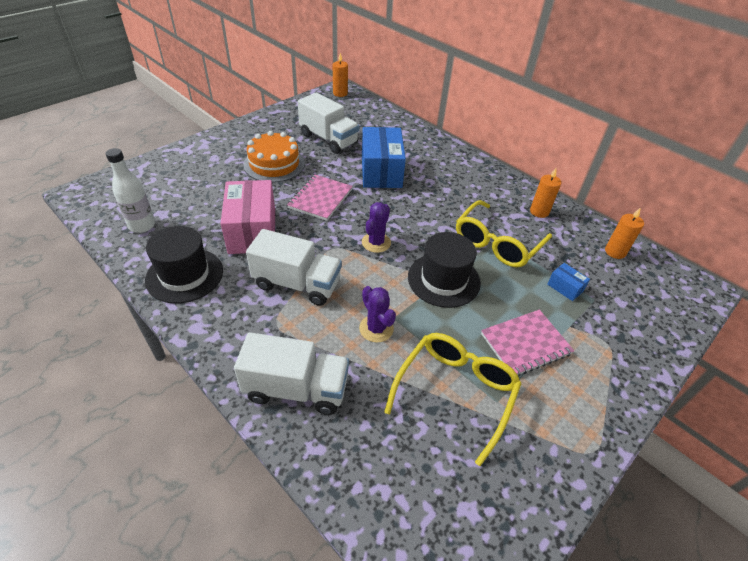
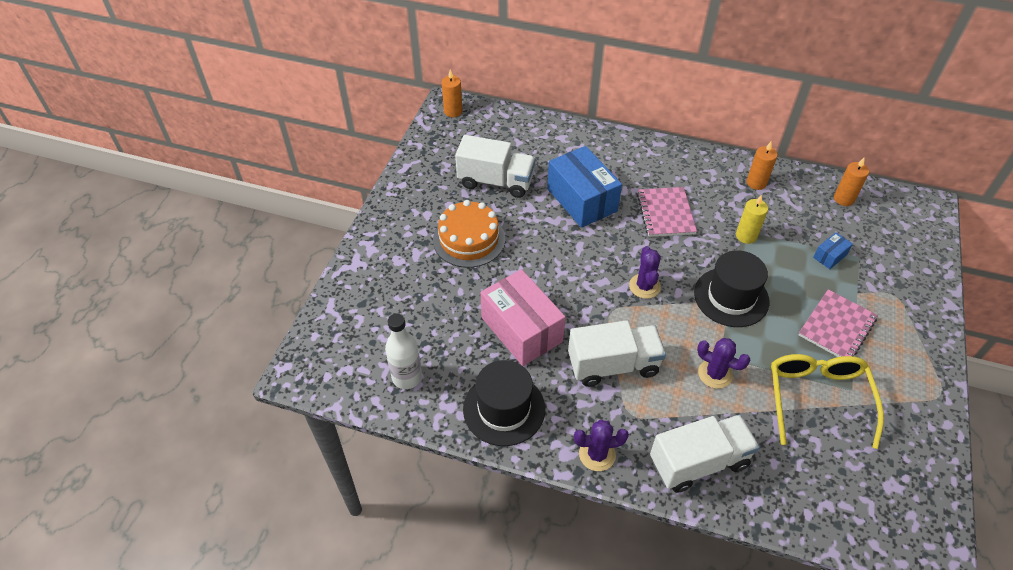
camera: 25 degrees left, 5 degrees up
pink notebook [287,175,353,221] -> pink notebook moved to [637,187,697,237]
yellow glasses [456,200,552,267] -> yellow candle [736,195,768,244]
blue box [547,263,590,301] -> blue box turned 60 degrees counterclockwise [813,232,853,269]
none -> purple cactus [574,420,629,471]

